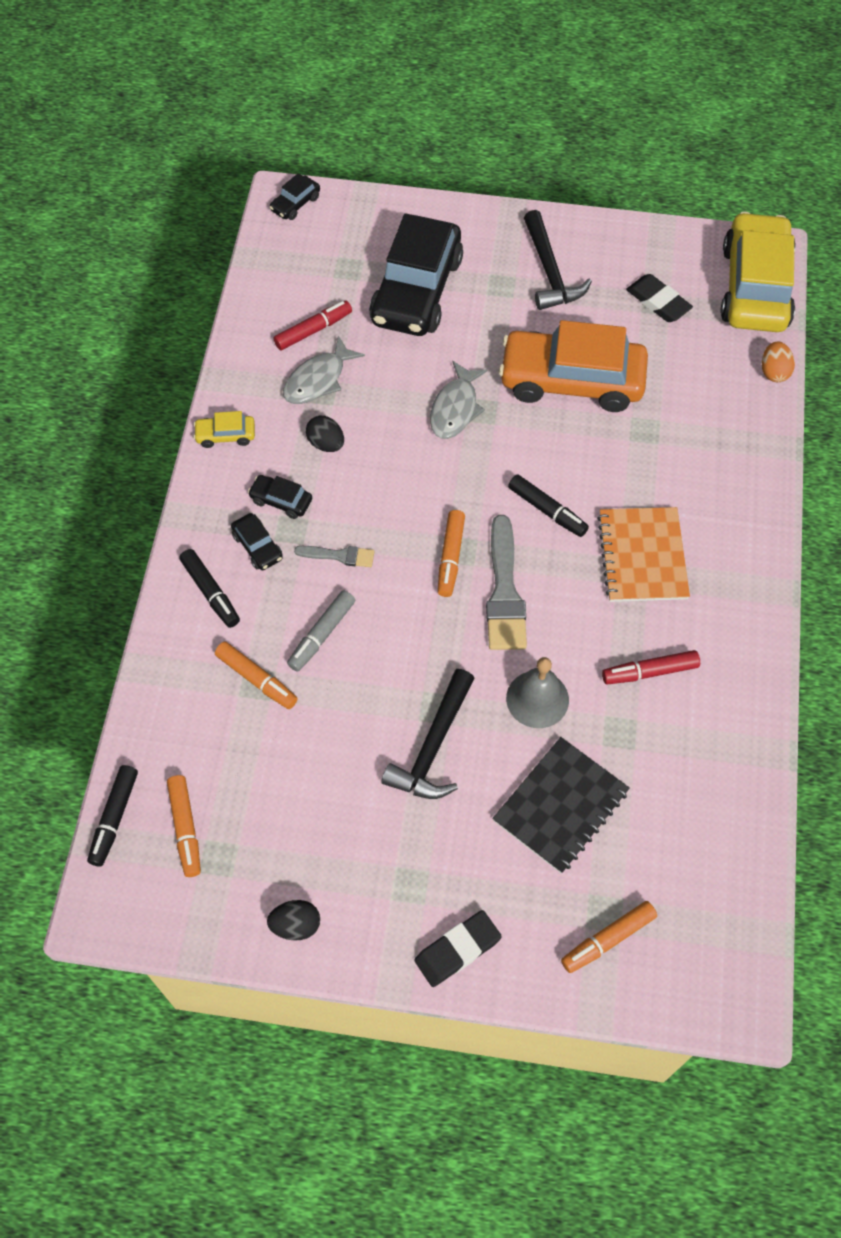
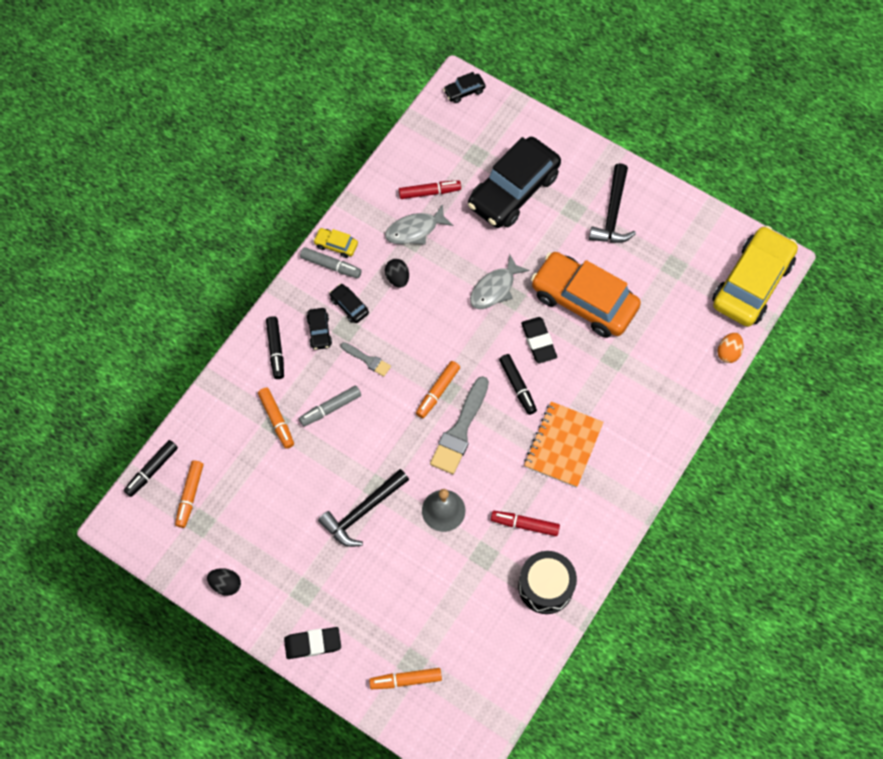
camera: 25 degrees right, 5 degrees up
black notebook [492,737,630,874] -> none
black eraser [626,274,693,322] -> black eraser moved to [521,317,557,363]
none -> grey marker [300,247,362,278]
none -> black drum [518,551,577,614]

